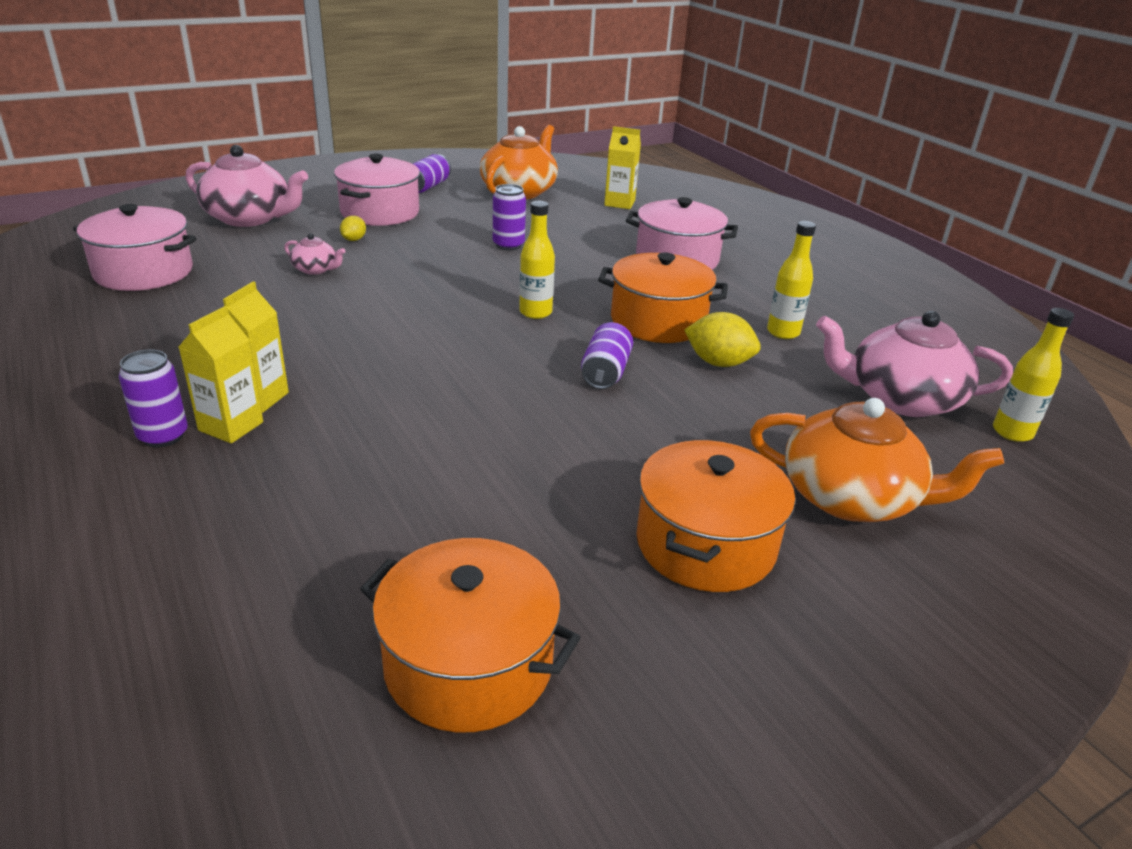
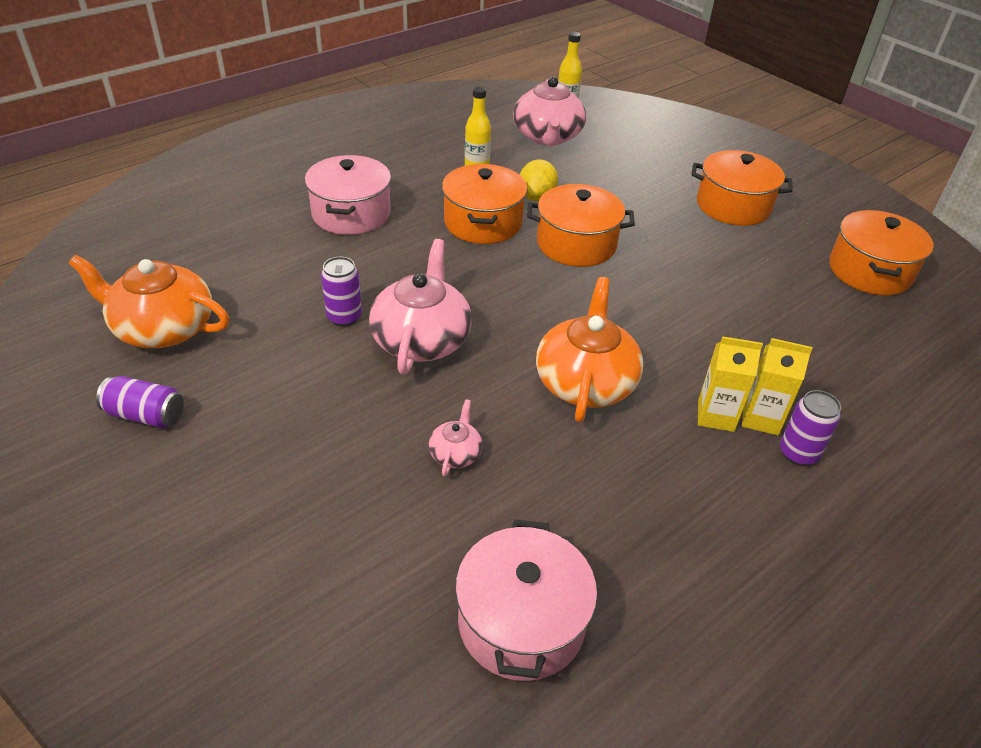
camera: 100 degrees left, 10 degrees up
pink teapot [185,145,308,227] -> pink teapot moved to [369,239,472,374]
pink pot [334,154,420,226] -> none
yellow lemon [340,216,366,241] -> none
yellow bottle [519,201,555,319] -> none
purple can [581,322,633,389] -> orange pot [527,184,635,267]
yellow carton [604,126,641,209] -> none
orange teapot [750,398,1004,522] -> orange teapot moved to [536,277,643,423]

